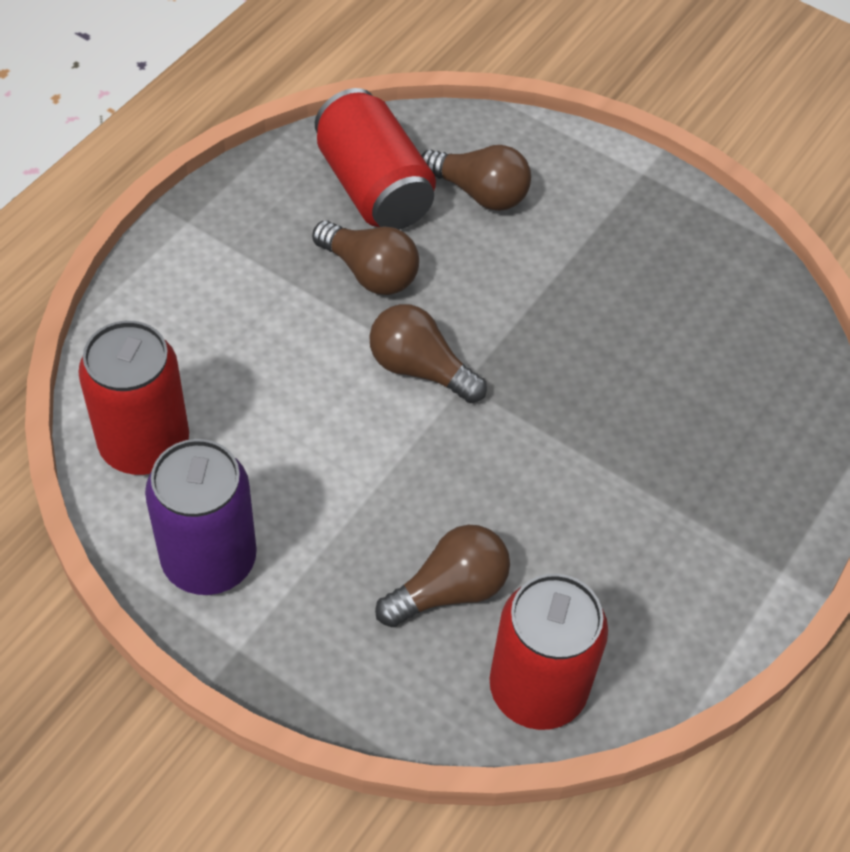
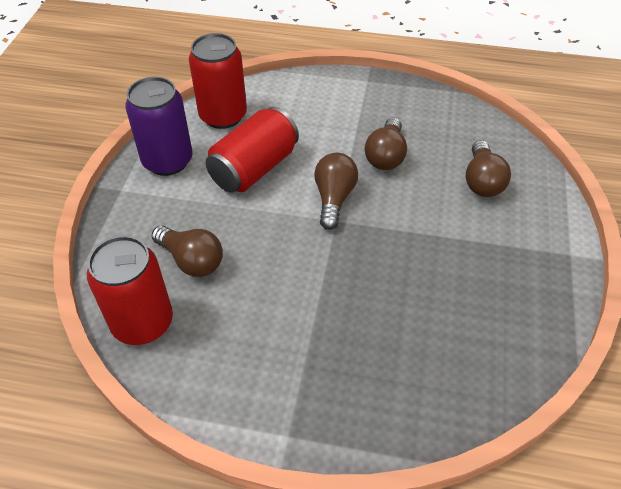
camera: 70 degrees right, 5 degrees down
red can [315,88,436,230] -> red can moved to [206,107,299,193]

